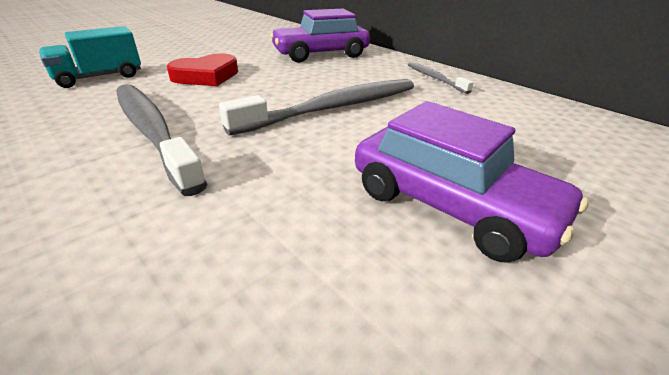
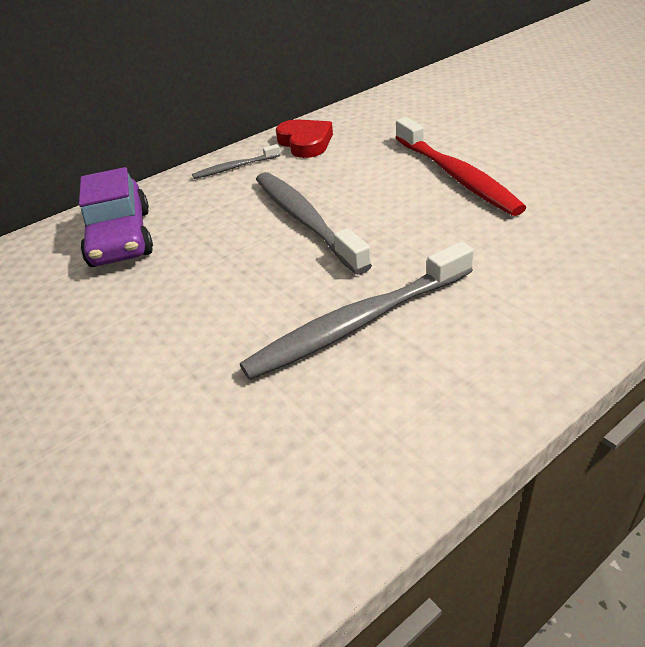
camera: 80 degrees left, 5 degrees up
turquoise truck [39,26,141,88] -> none
red heart [167,53,238,86] -> red heart moved to [276,119,333,158]
purple car [355,101,589,263] -> red toothbrush [395,117,526,216]

